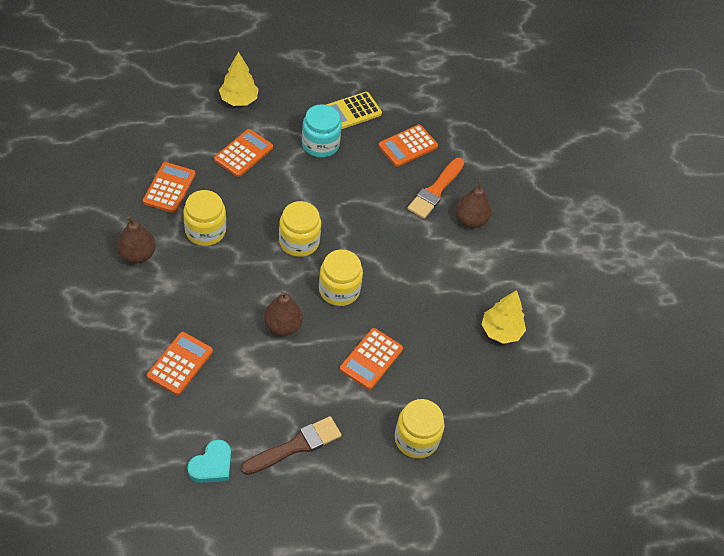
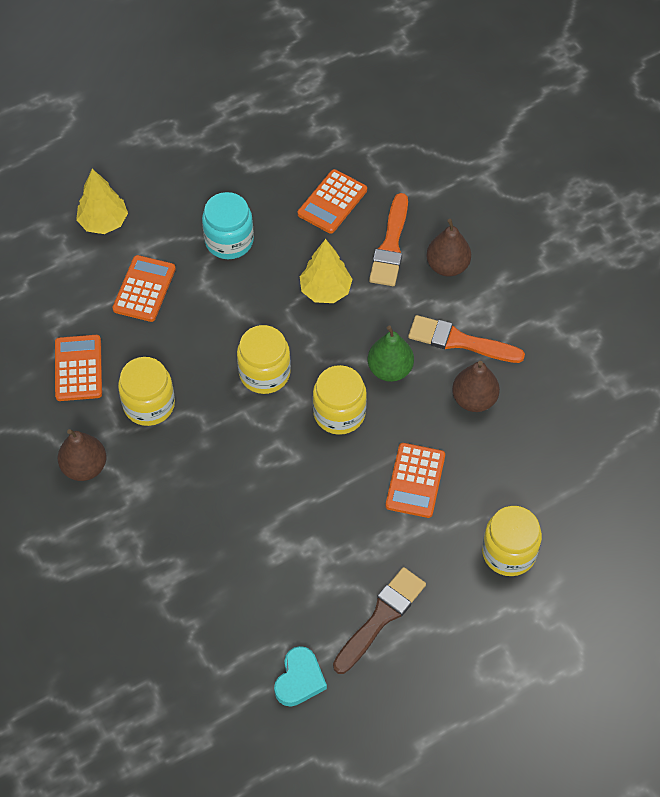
camera: 15 degrees left, 5 degrees up
orange calculator [147,332,213,395] -> none
brown pear [264,291,303,336] -> brown pear moved to [452,361,500,412]
yellow calculator [326,92,382,129] -> none
yellow tree [482,290,526,344] -> yellow tree moved to [300,239,352,303]
none -> green pear [368,326,414,382]
none -> orange brush [408,315,525,363]

